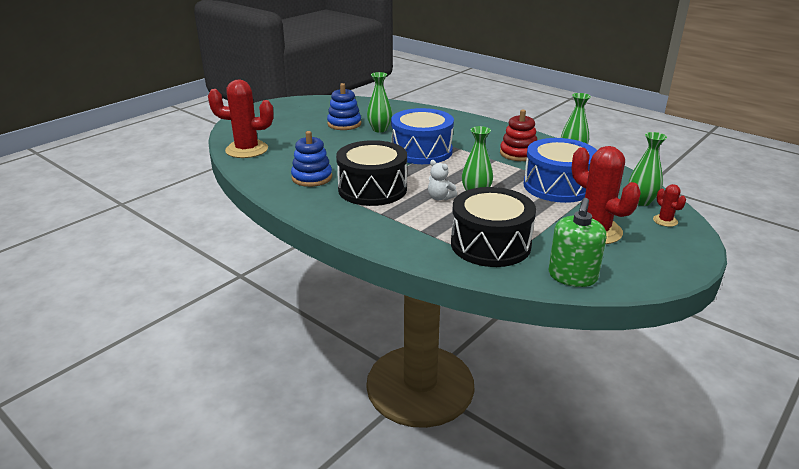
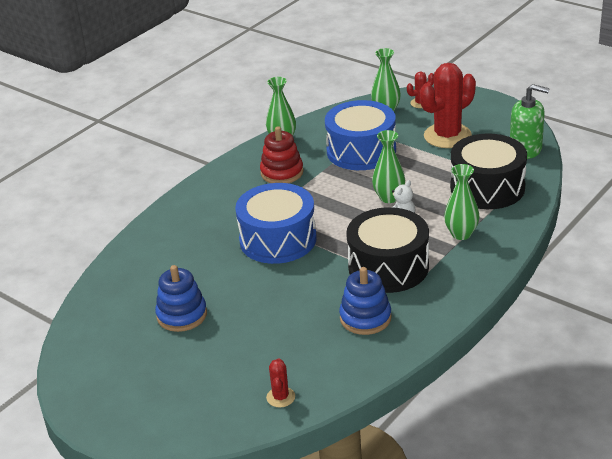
camera: 90 degrees left, 5 degrees up
red cactus [208,80,273,158] -> red cactus [266,359,295,408], size x0.46
green vase [367,72,392,132] -> green vase moved to [444,164,480,240]

